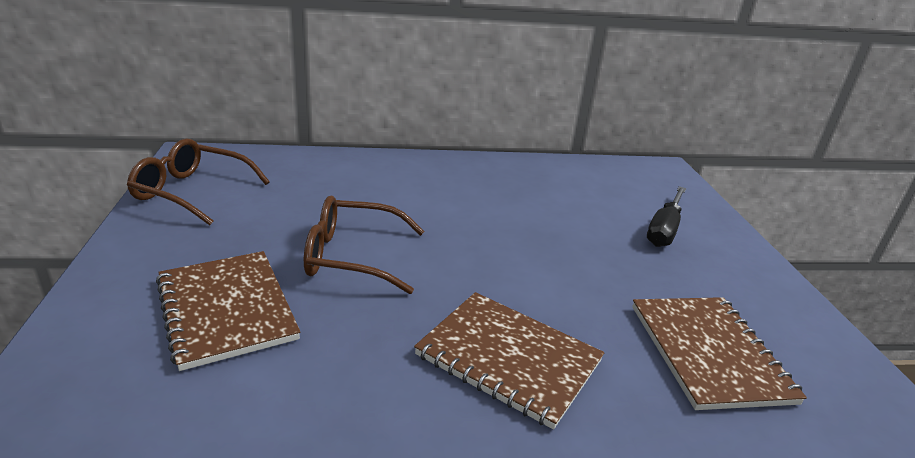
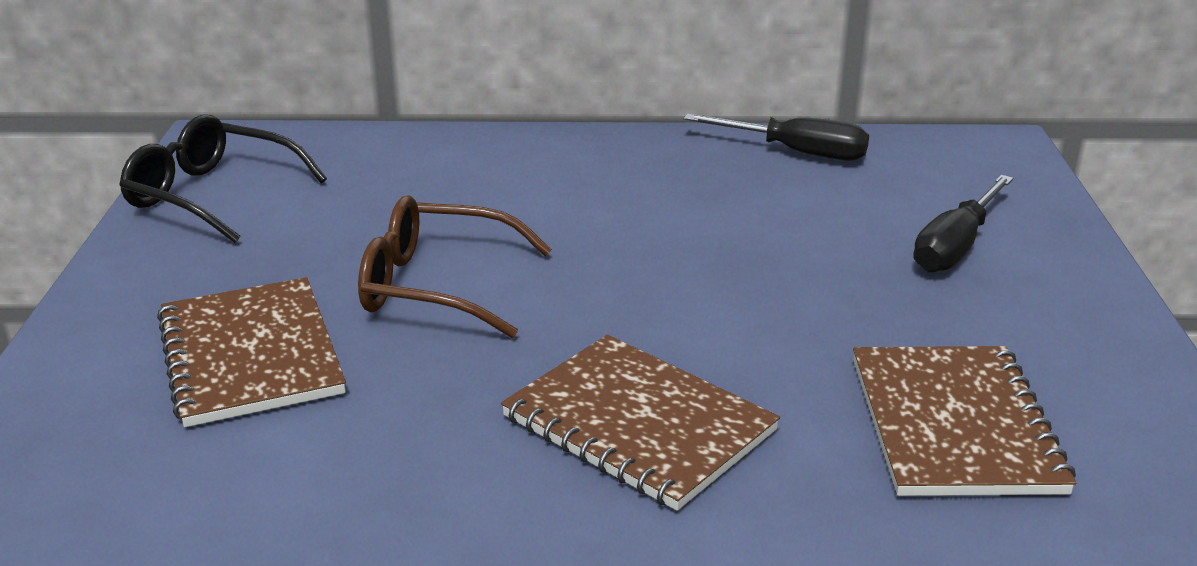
camera: 10 degrees right, 0 degrees up
brown glasses [127,139,270,225] -> black glasses [119,114,327,243]
none -> black screwdriver [684,114,869,161]

